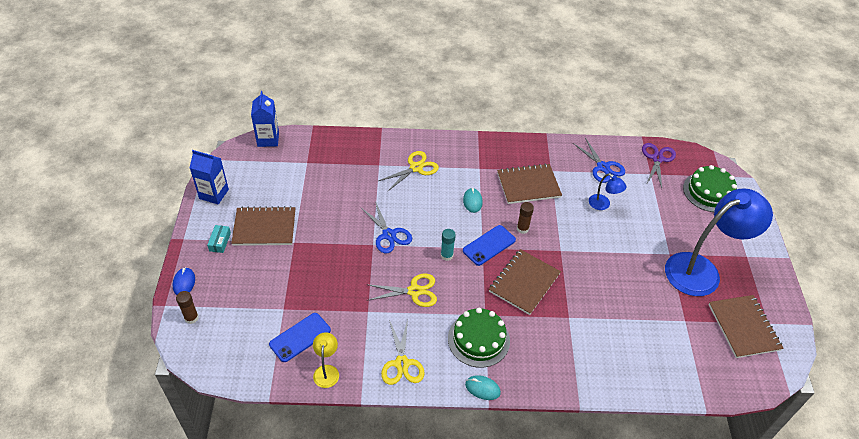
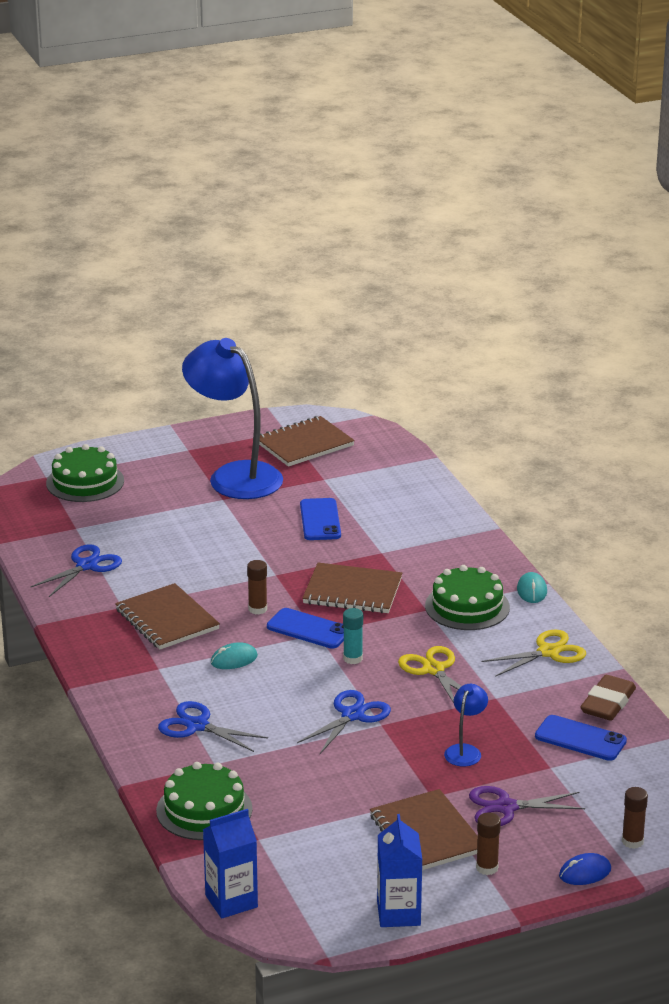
camera: 110 degrees left, 20 degrees down
turquoise box [207,225,231,253] -> brown glue stick [476,813,501,875]
yellow lamp [313,332,339,388] -> brown eraser [580,675,636,721]
yellow scissors [378,151,439,191] -> blue scissors [158,701,268,752]
blue lamp [589,174,627,210] -> blue lamp moved to [444,684,488,767]
purple scissors [642,143,676,188] -> purple scissors moved to [469,786,585,826]
none -> green cake [156,762,253,840]
none -> blue phone [300,498,341,540]

